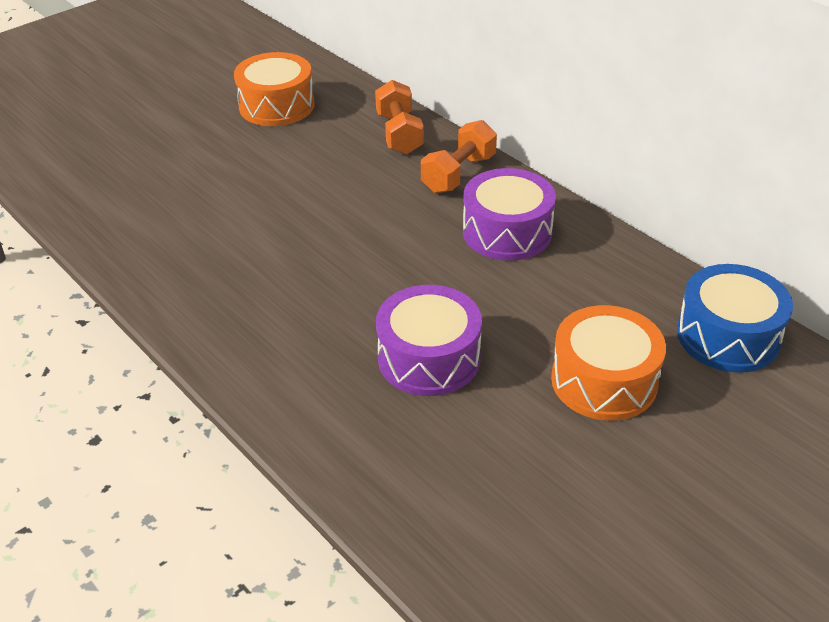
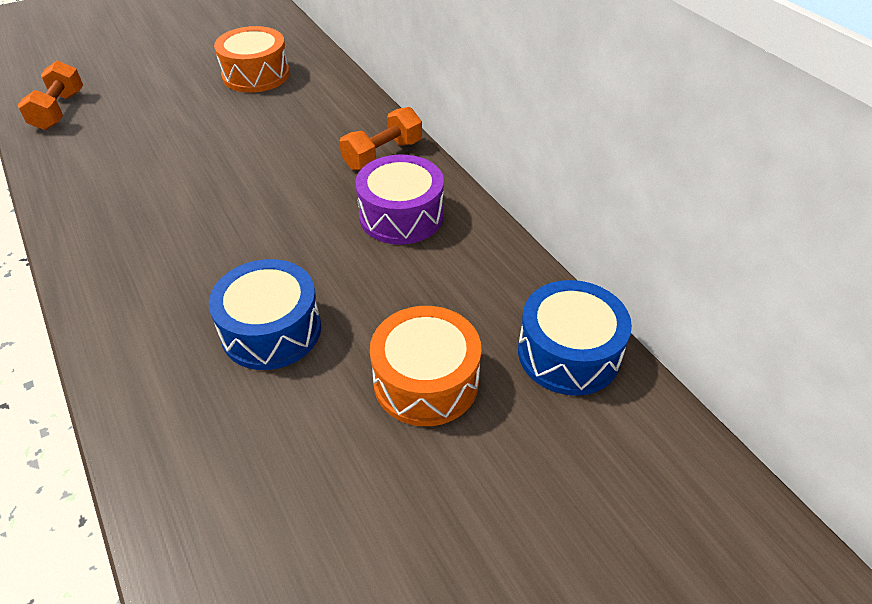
camera: 10 degrees right, 5 degrees up
orange dumbbell [375,80,424,154] -> orange dumbbell moved to [17,60,83,130]
purple drum [376,285,482,396] -> blue drum [209,259,321,370]

